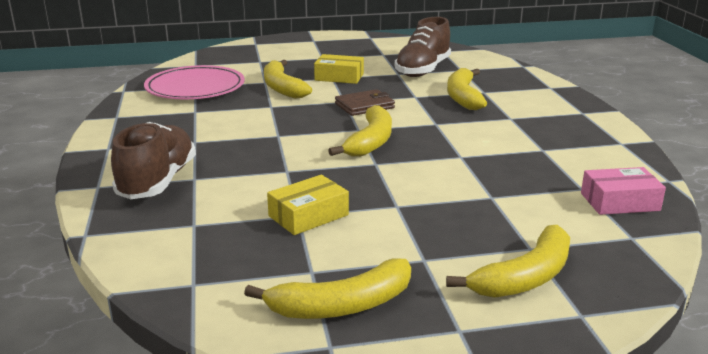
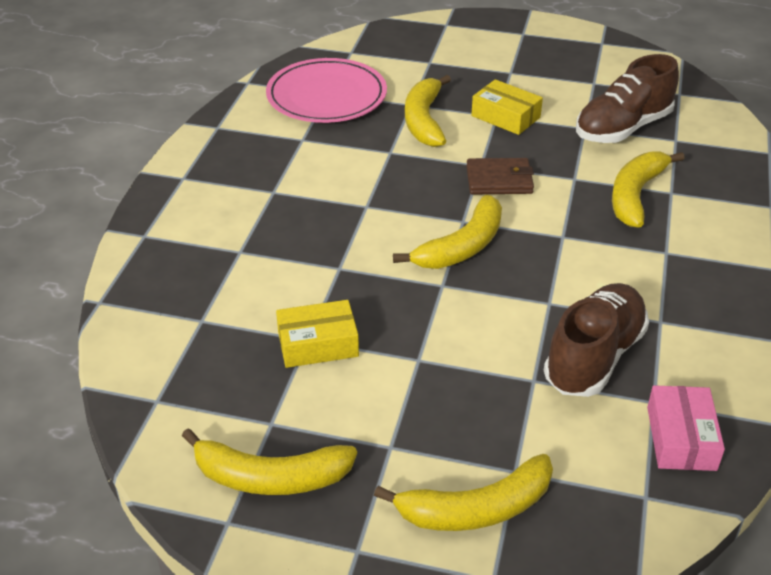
camera: 25 degrees right, 15 degrees up
brown shoe [111,122,196,199] -> brown shoe moved to [544,283,649,397]
pink box [581,167,666,215] -> pink box turned 75 degrees clockwise [647,385,725,471]

